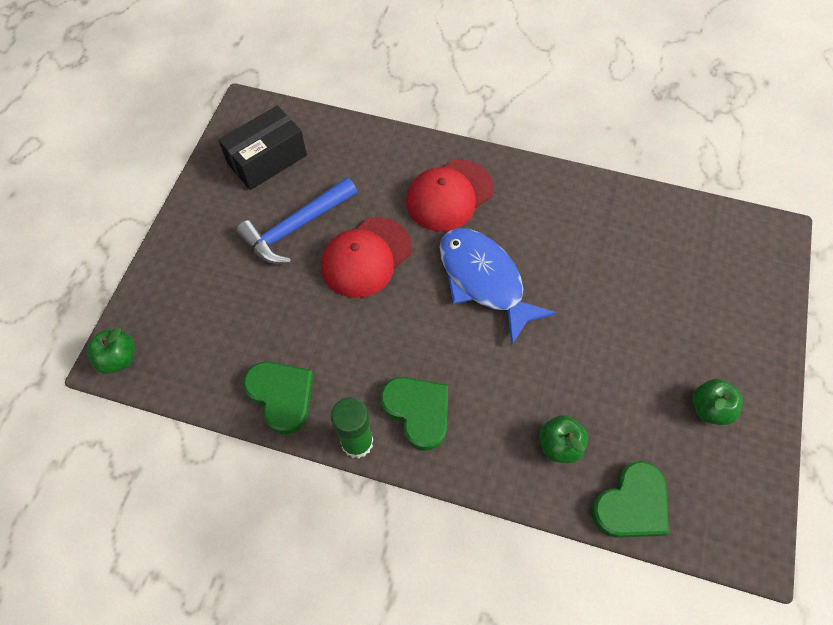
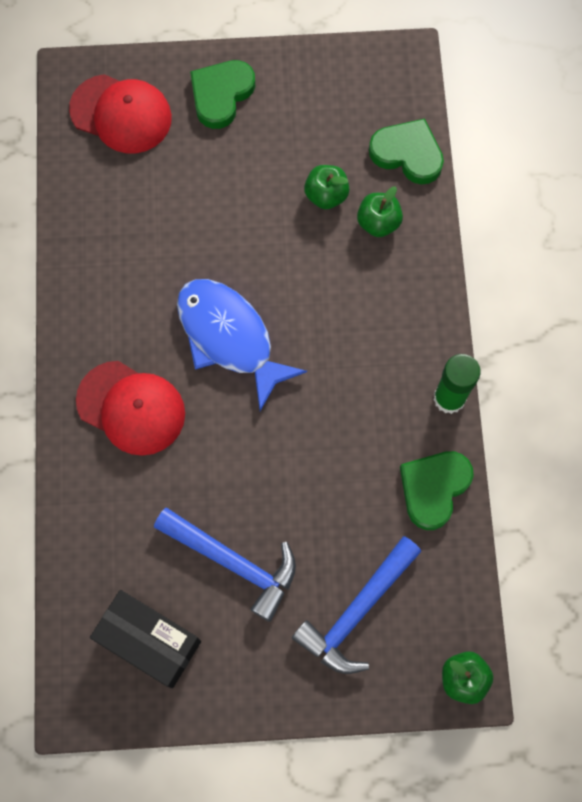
camera: 110 degrees left, 10 degrees up
red cap [321,217,412,298] -> red cap moved to [69,74,172,153]
green heart [381,377,448,451] -> green heart moved to [190,60,255,129]
blue fish [439,228,556,345] -> blue fish turned 105 degrees clockwise [177,279,307,411]
green apple [693,379,743,425] -> green apple moved to [304,165,349,209]
none -> blue hammer [292,536,421,674]

